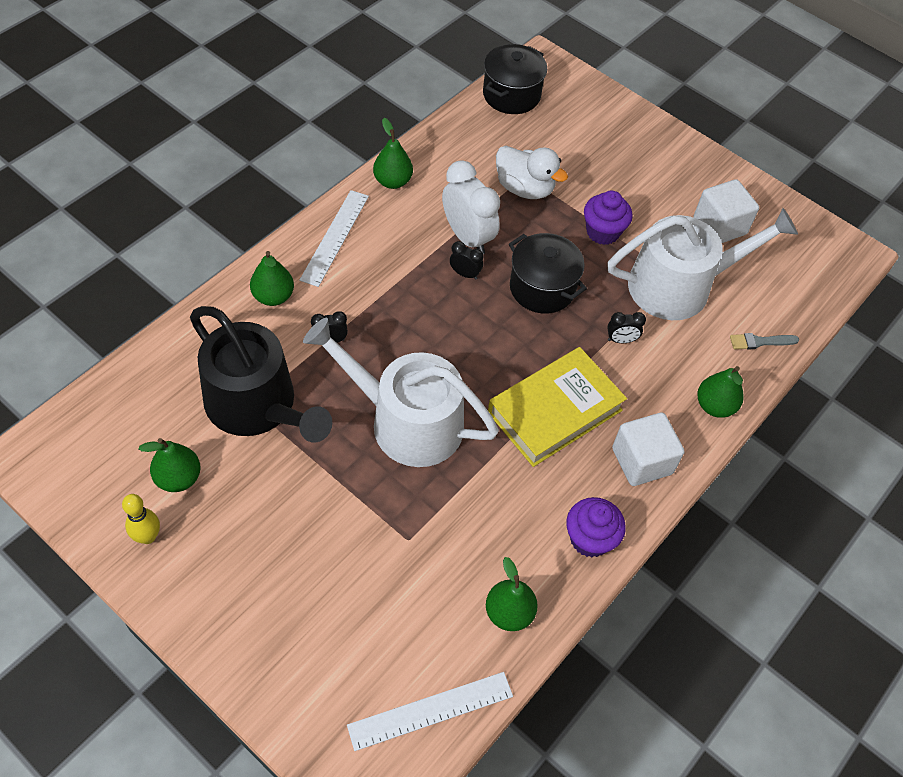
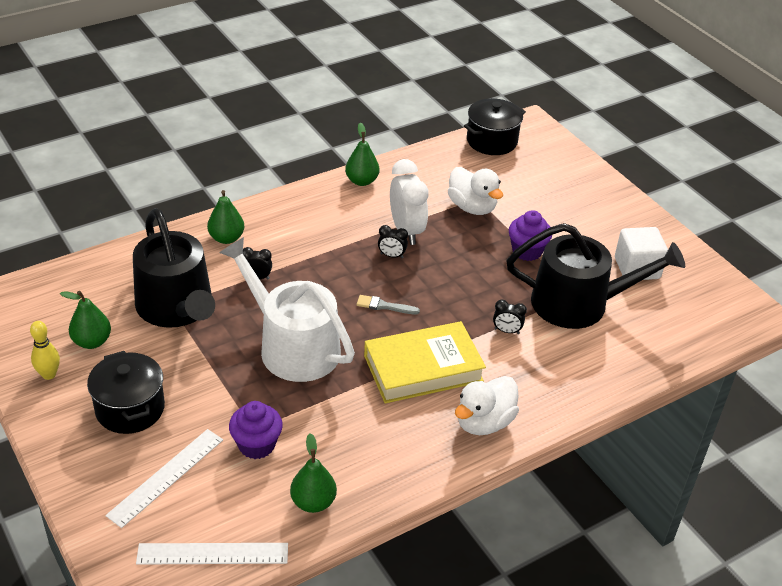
camera: 20 degrees right, 15 degrees down
white ruler [299,190,369,287] -> white ruler moved to [105,429,223,528]
black clock [450,241,483,280] -> black clock turned 150 degrees clockwise [378,225,408,258]
black pot [509,233,587,314] -> black pot moved to [87,351,165,434]
purple cupcake [566,497,626,557] -> purple cupcake moved to [229,401,283,459]
white watering can [608,208,798,320] -> black watering can [507,223,685,329]
white cube [612,413,685,486] -> white duck [455,376,519,435]
green pear [697,366,744,418] -> none
grey brush [730,333,799,350] -> grey brush moved to [357,295,420,314]

